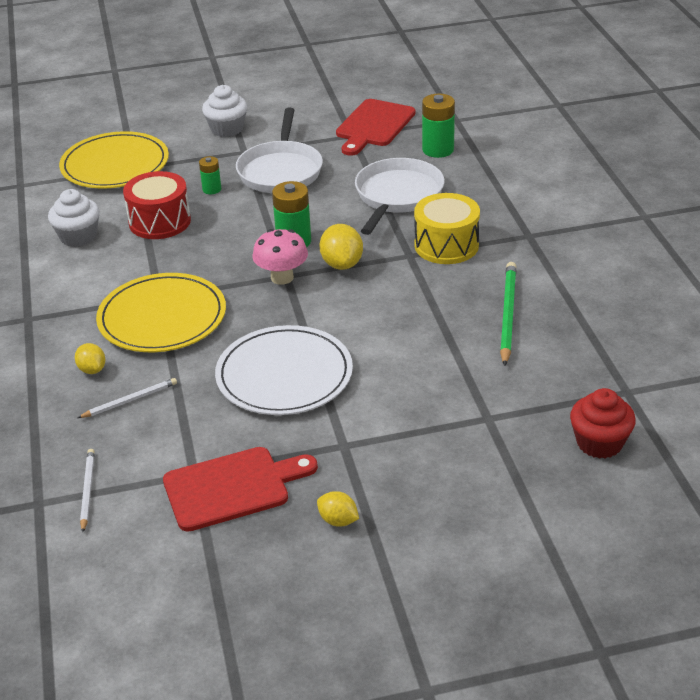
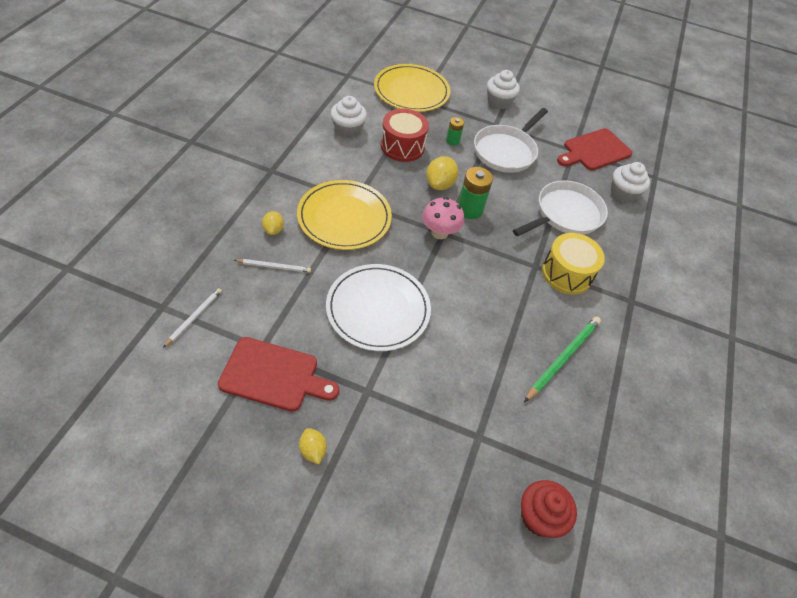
camera: 25 degrees right, 15 degrees up
yellow lemon [319,224,363,270] -> yellow lemon moved to [426,156,458,190]
green battery [422,94,455,158] -> white cupcake [611,162,650,203]

